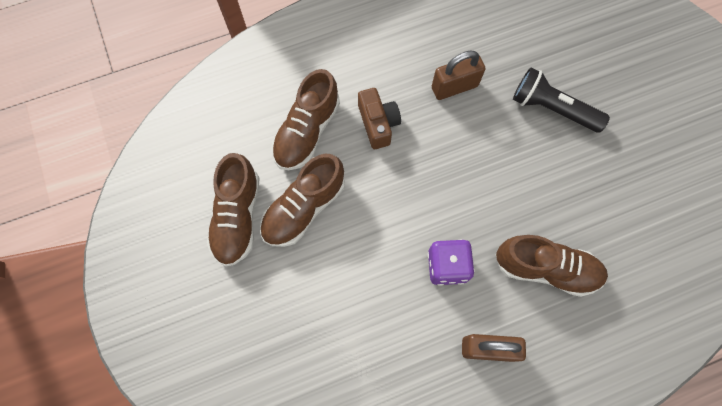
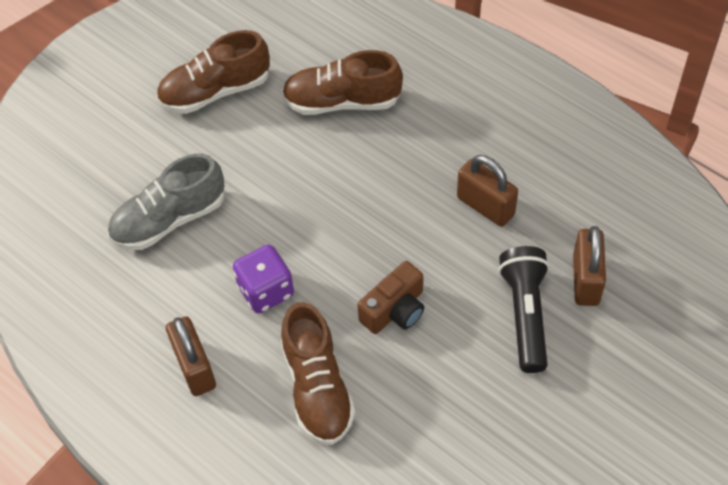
camera: 65 degrees right, 15 degrees down
brown shoe [260,154,345,247] -> none
brown camera [358,88,401,149] -> brown camera moved to [357,261,424,334]
none -> grey shoe [108,154,224,250]
none -> brown padlock [573,226,606,306]

